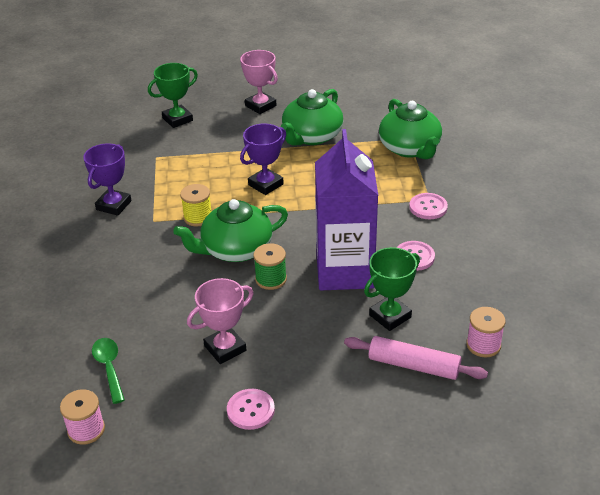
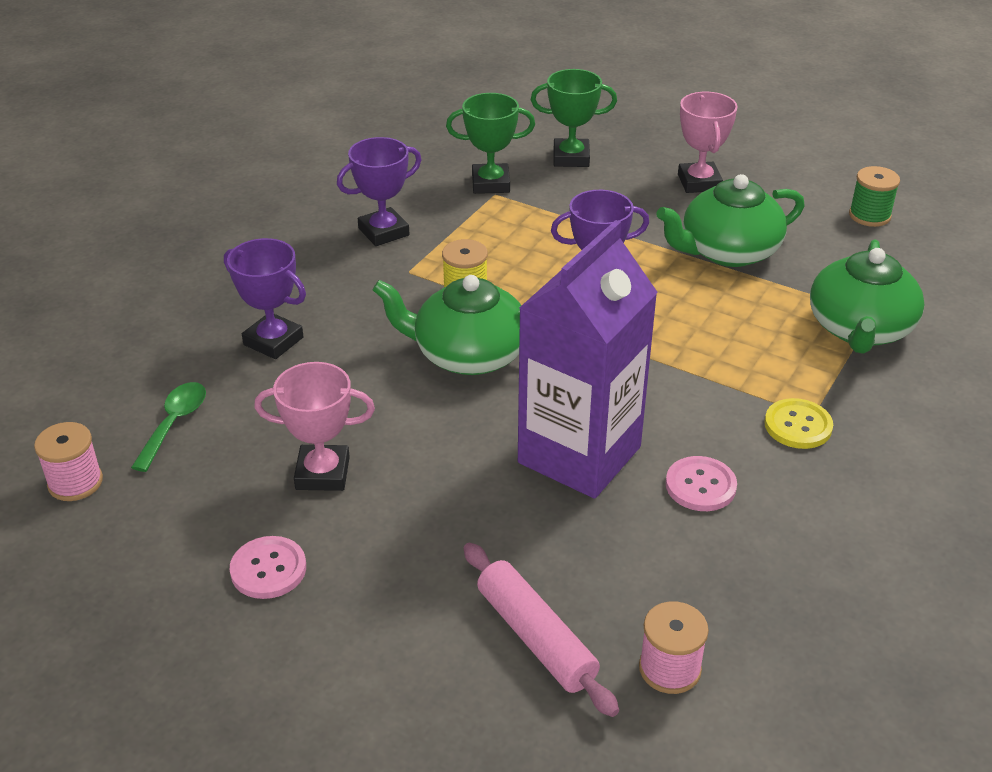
camera: 35 degrees right, 0 degrees up
green spool [253,243,287,290] -> green spool moved to [849,166,900,227]
green trophy [364,247,420,331] -> green trophy moved to [446,93,535,194]
pink button [409,193,448,219] -> yellow button [764,398,833,449]
none -> purple trophy [224,238,306,359]

